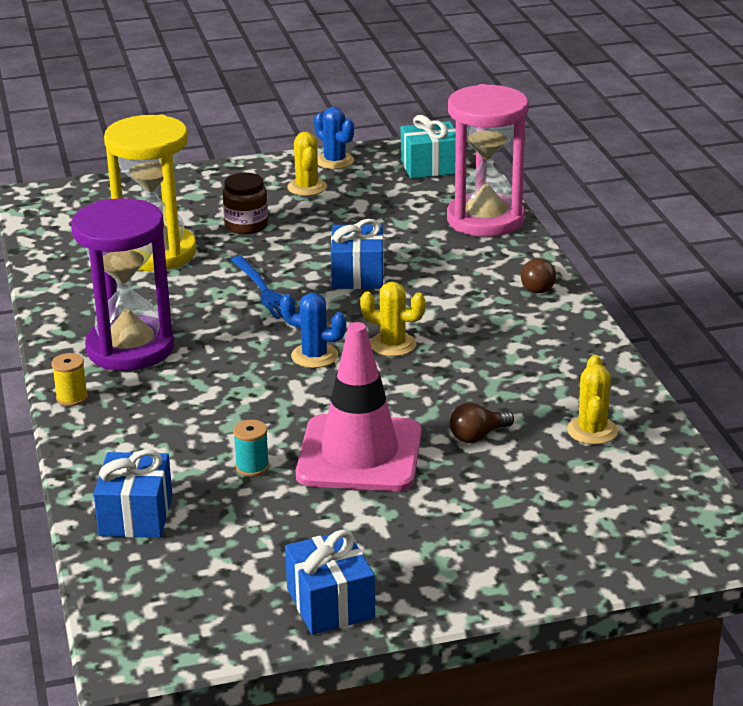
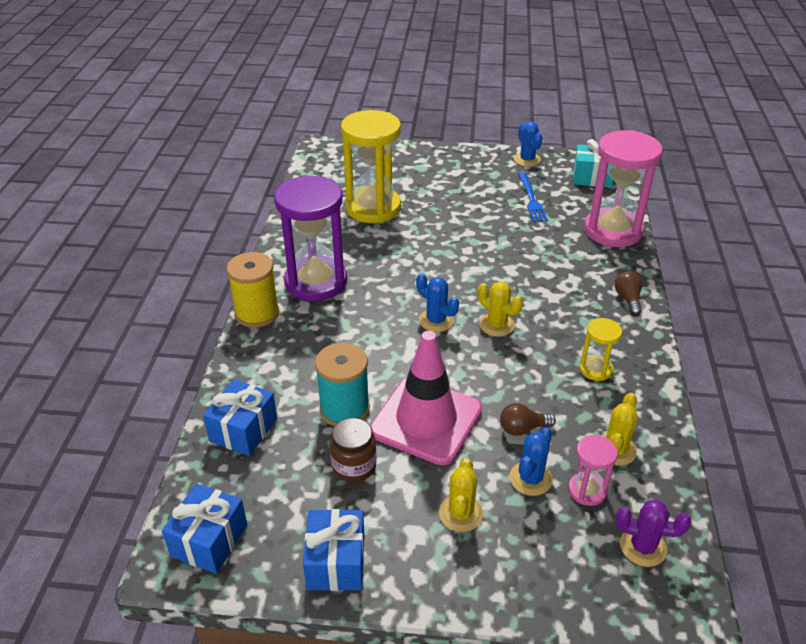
camera: 20 degrees right, 10 degrees up
yellow spool [51,353,88,406] -> yellow spool [227,252,279,328], size x1.96
brown jar [222,173,268,234] -> brown jar moved to [330,418,376,482]
blue fork [231,256,297,319] -> blue fork moved to [518,173,548,222]
turquoise spool [233,420,269,477] -> turquoise spool [315,343,370,426], size x1.96
yellow cactus [287,132,327,196] -> yellow cactus moved to [439,458,483,532]
blue gift [331,219,384,289] -> blue gift moved to [162,483,247,574]
brown light bulb [521,258,556,294] -> brown light bulb turned 150 degrees clockwise [614,271,642,315]
none -> blue cactus [510,427,553,496]
none -> pink hourglass [568,435,618,506]
none -> yellow hourglass [580,318,622,381]
none -> purple cactus [616,500,691,567]

